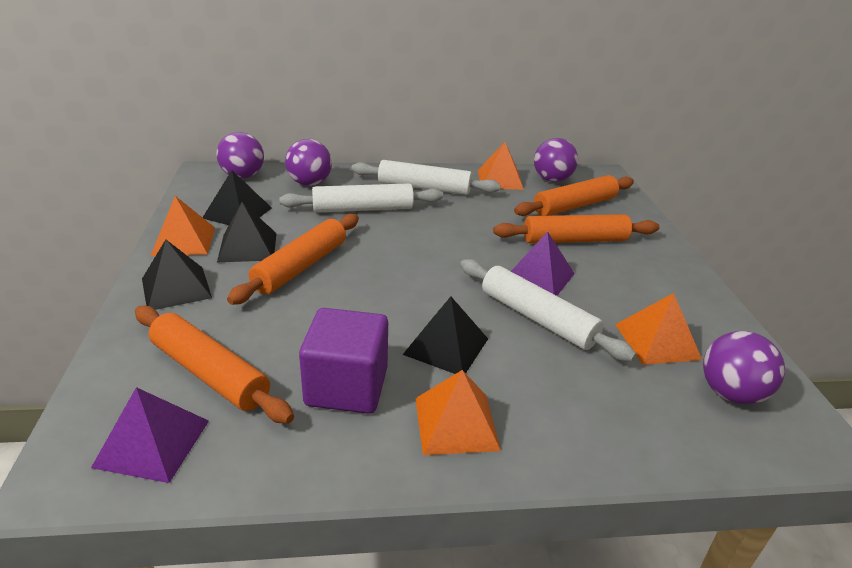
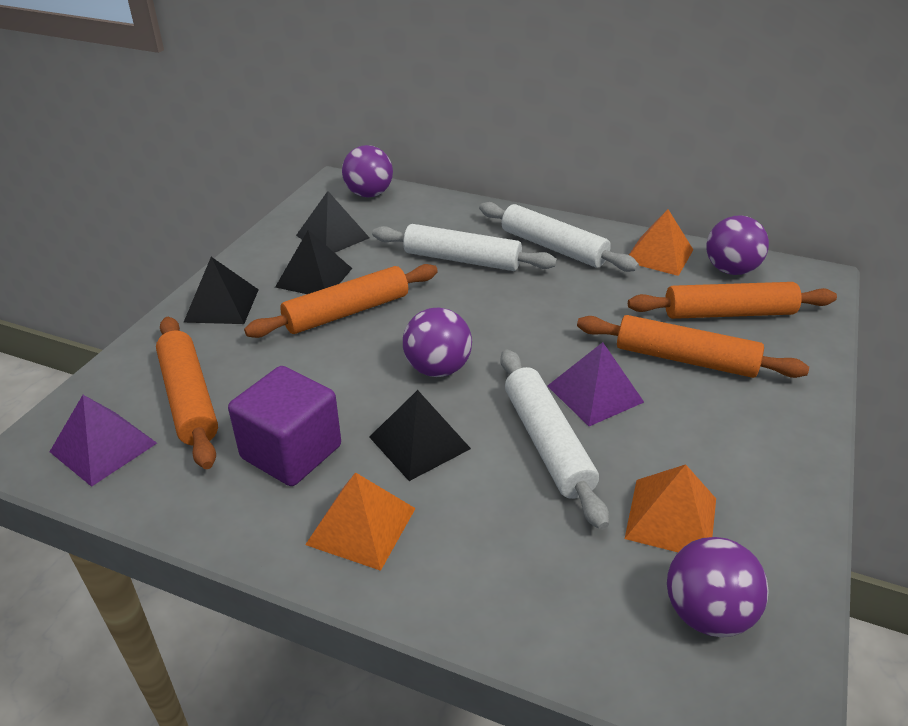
camera: 30 degrees right, 5 degrees up
orange pyramid [151,196,215,256] -> none
purple ball [285,139,332,186] -> purple ball moved to [403,307,472,377]

